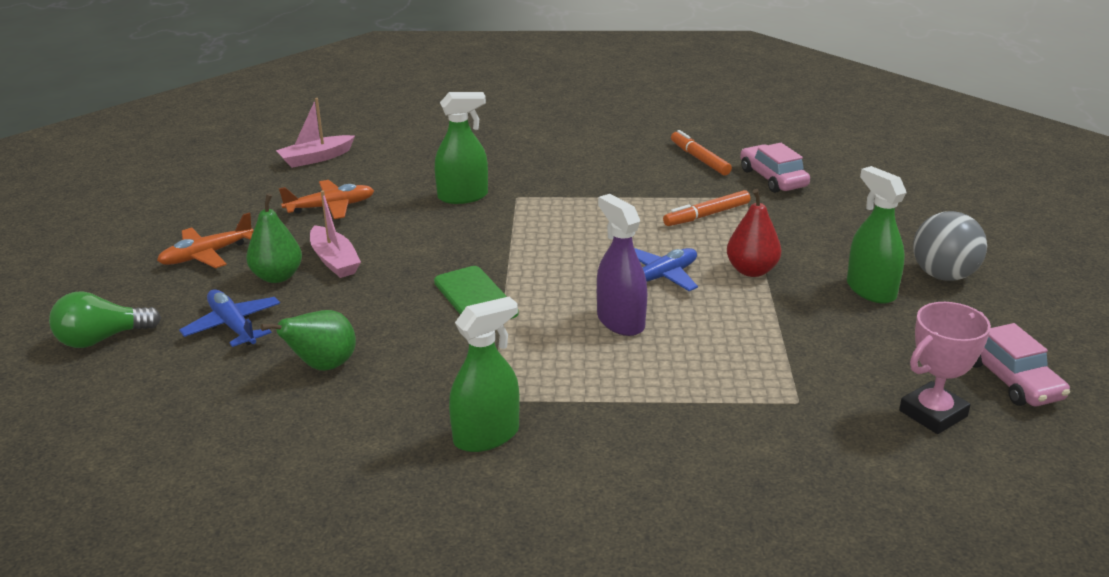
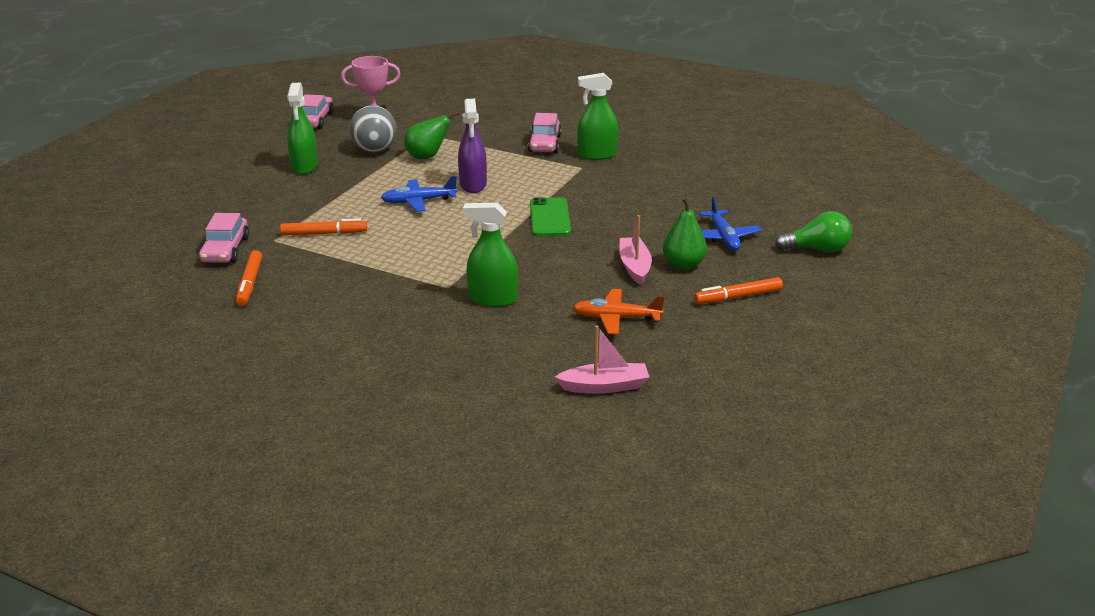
camera: 155 degrees left, 0 degrees up
orange plane [157,212,254,268] -> orange marker [694,277,783,304]
green pear [260,310,356,371] -> green pear moved to [404,111,459,159]
red pear [727,189,781,277] -> none
grey ball [913,211,987,281] -> grey ball moved to [350,105,397,152]
none -> pink car [528,113,562,153]

